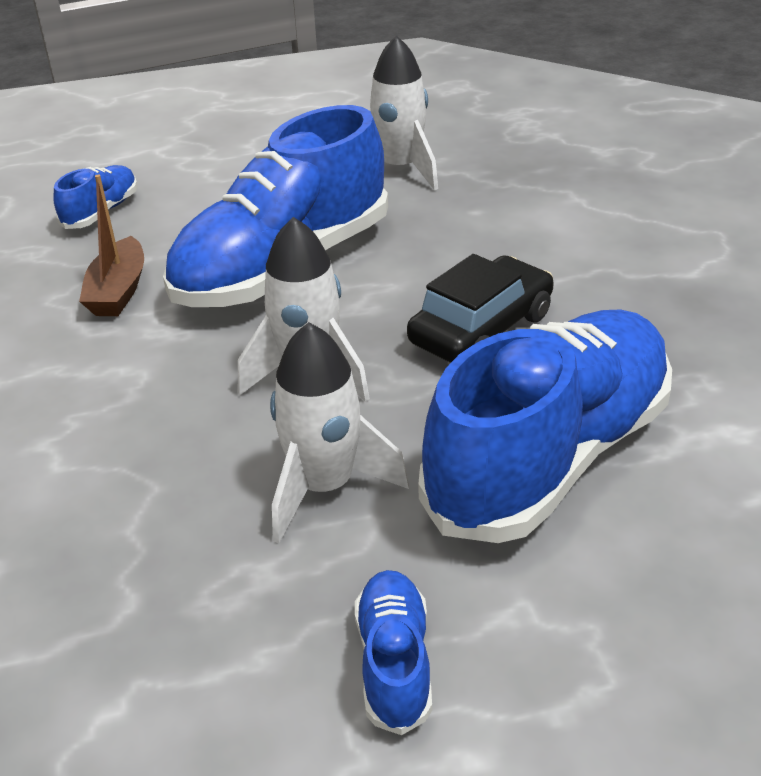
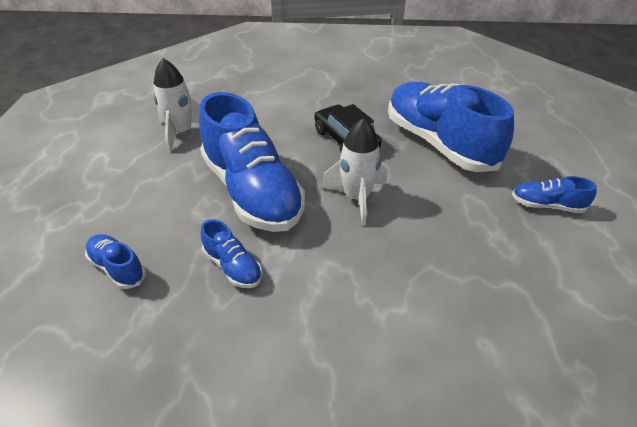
camera: 75 degrees left, 5 degrees up
brown boat [79,175,144,316] -> blue shoe [201,219,262,288]
white rocket [270,322,409,543] -> none

